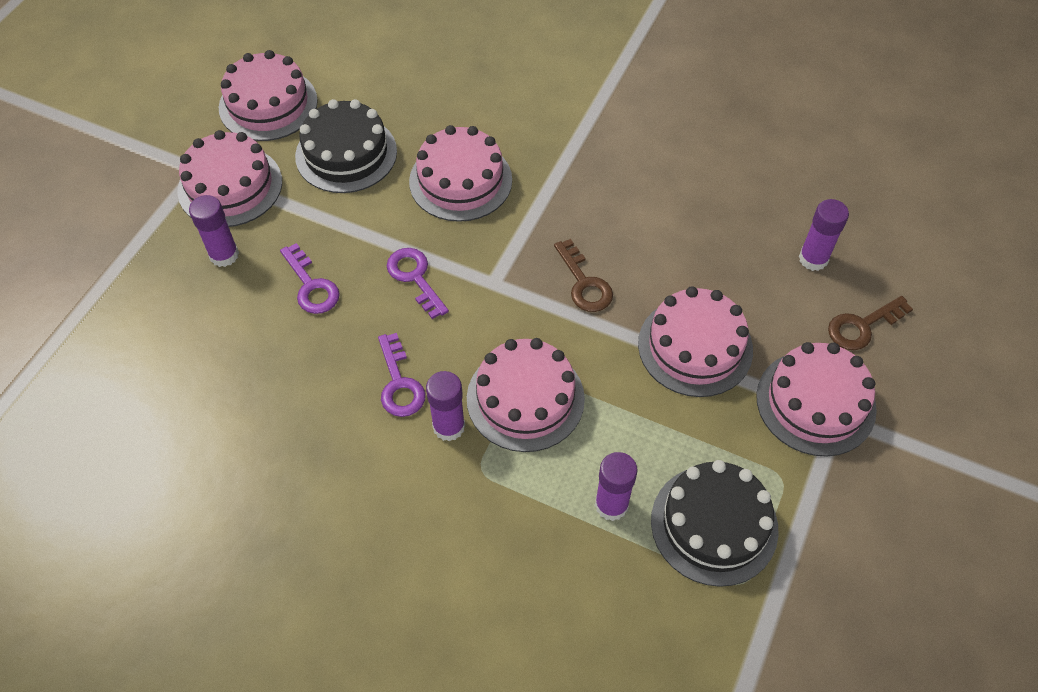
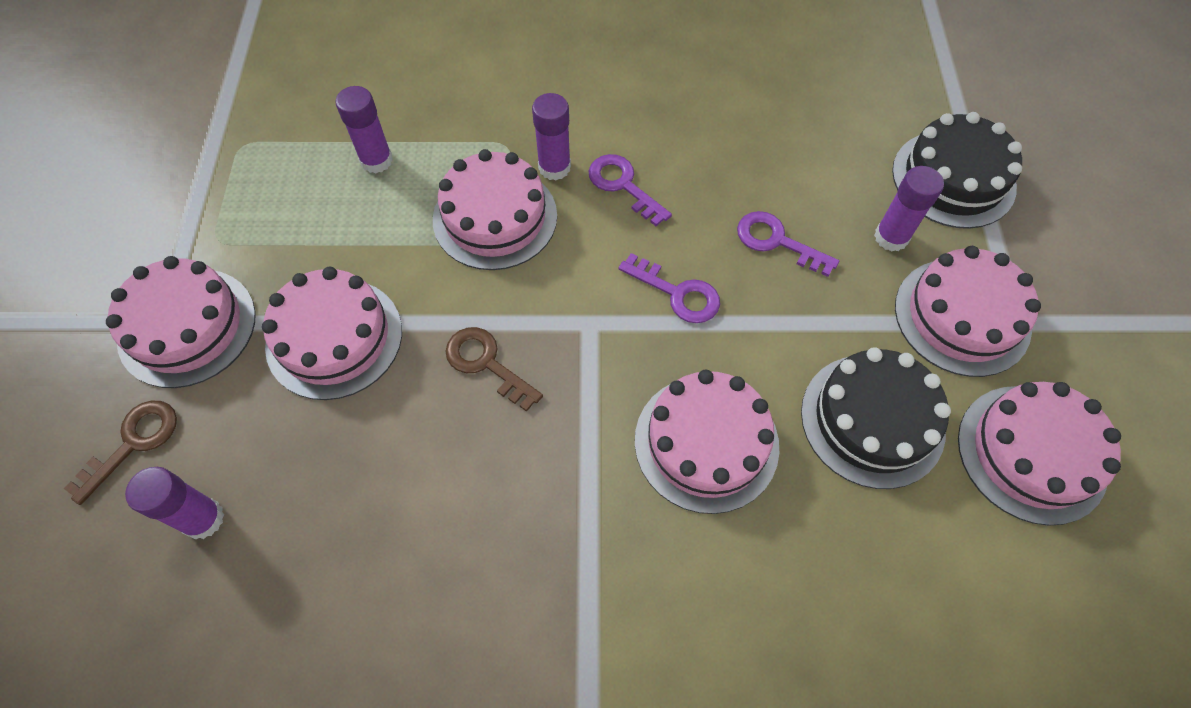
camera: 155 degrees right, 5 degrees up
black cake [651,460,779,587] -> black cake moved to [892,112,1022,229]

